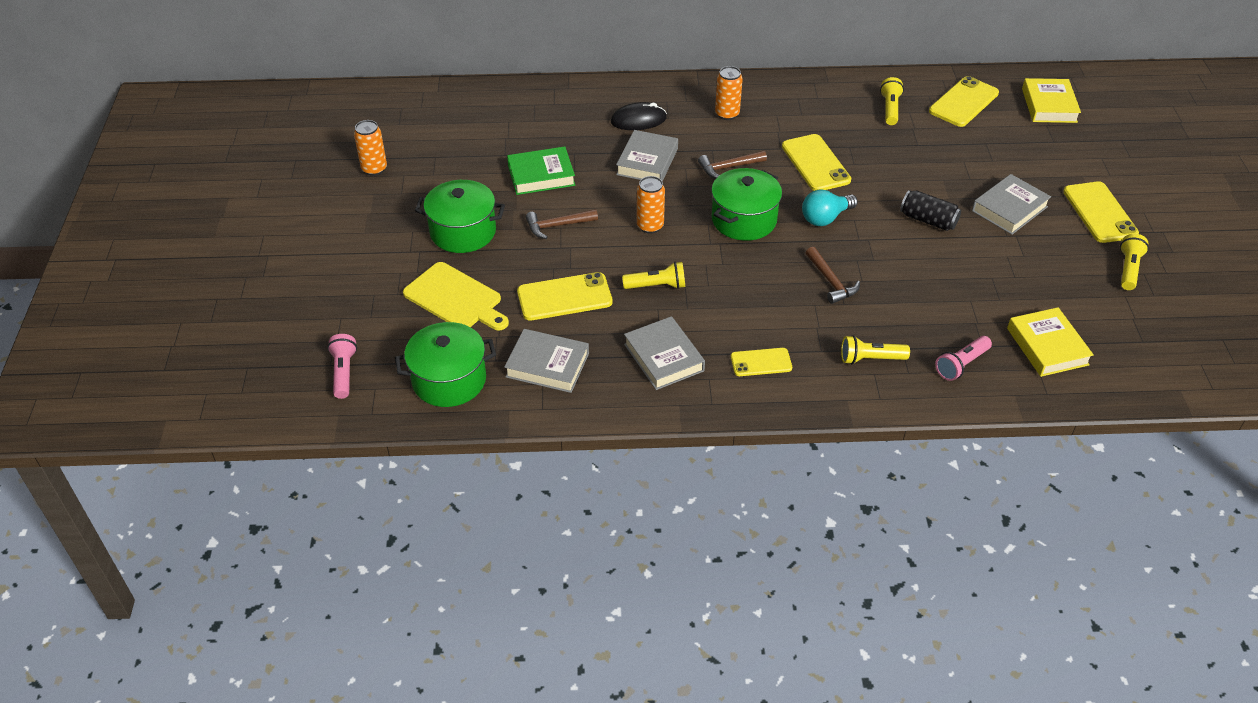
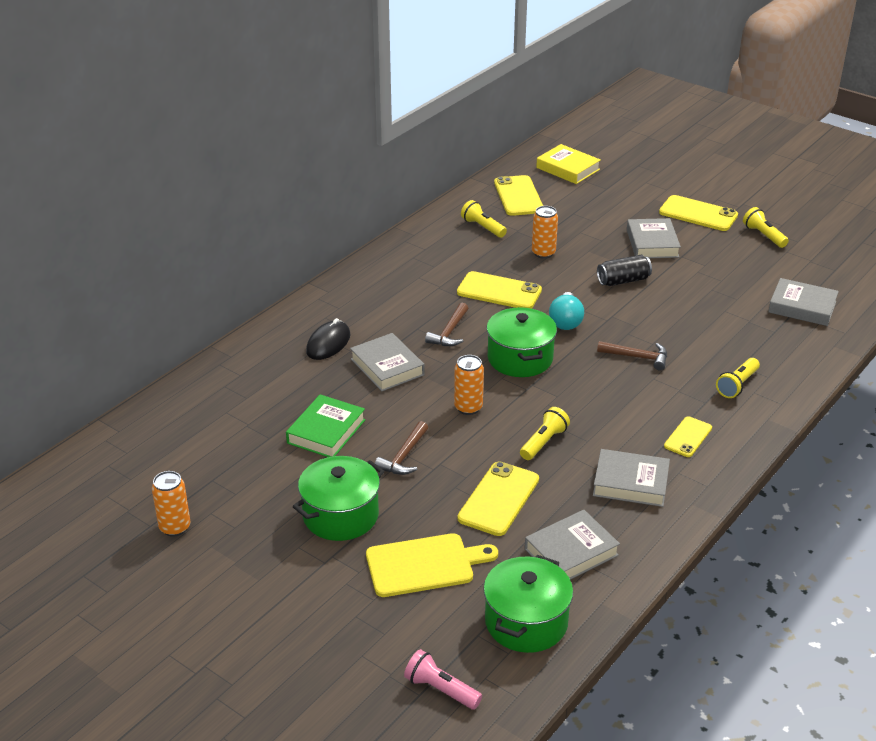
camera: 50 degrees left, 10 degrees down
orange can [715,66,743,120] -> orange can moved to [532,206,558,259]
pink flashlight [935,336,992,381] -> none
yellow book [1007,307,1094,377] -> grey book [768,278,839,326]

